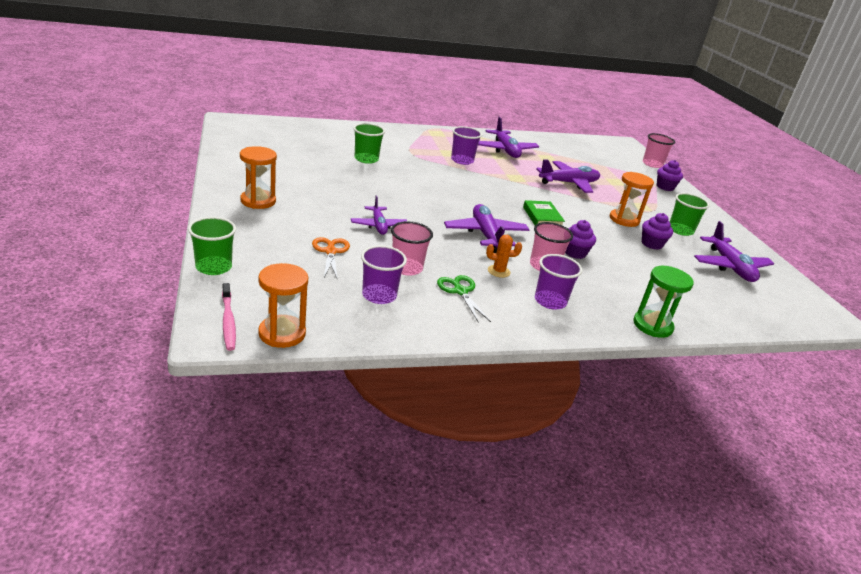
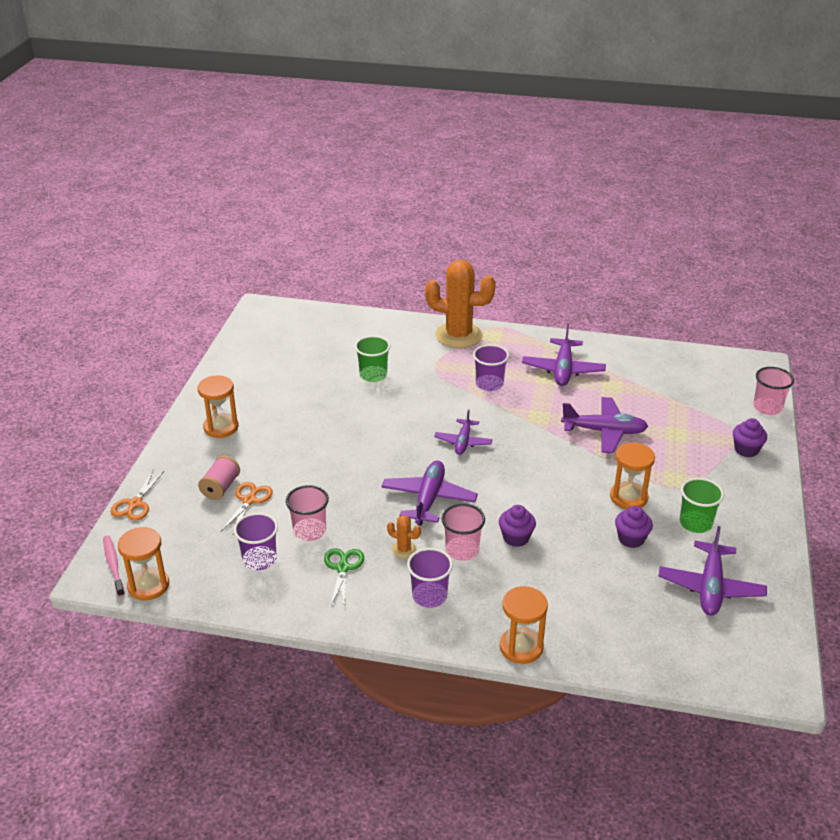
camera: 30 degrees right, 5 degrees up
green cup [188,217,236,275] -> orange scissors [111,470,164,521]
pink toothbrush [222,283,236,351] -> pink toothbrush turned 150 degrees clockwise [103,535,125,597]
purple plane [351,195,407,235] -> purple plane moved to [434,409,493,455]
green book [523,200,565,225] -> none
green hourglass [633,266,694,338] -> orange hourglass [500,586,548,664]
none -> pink spool [198,456,240,500]
none -> orange cactus [425,260,496,348]

